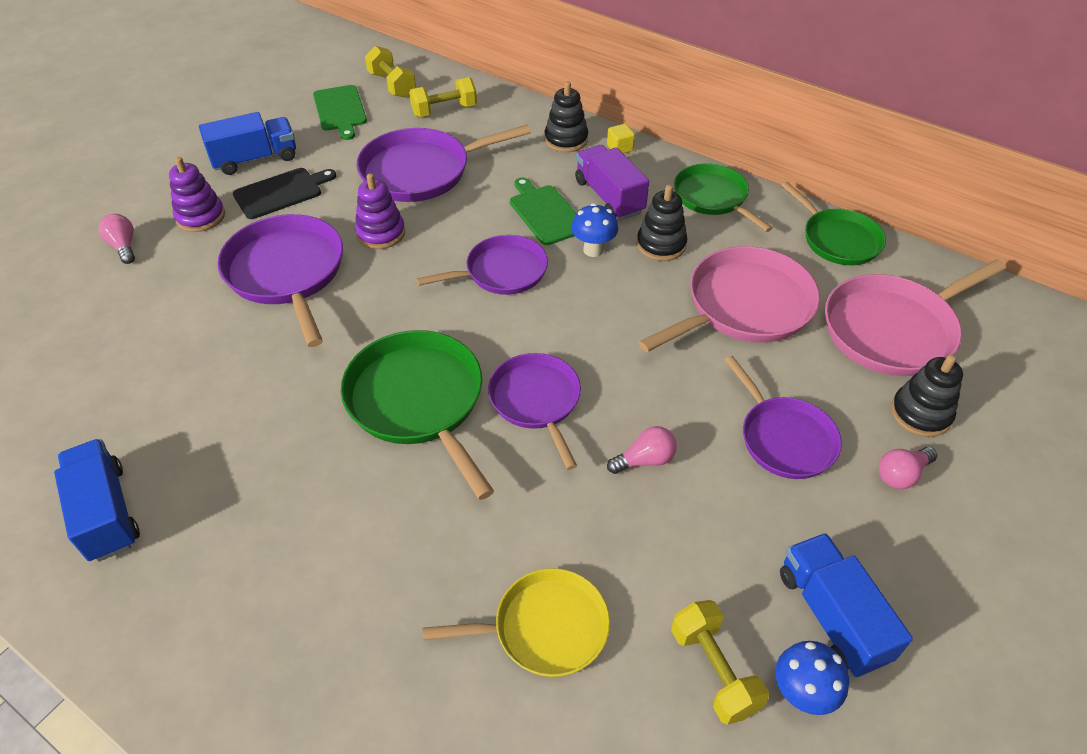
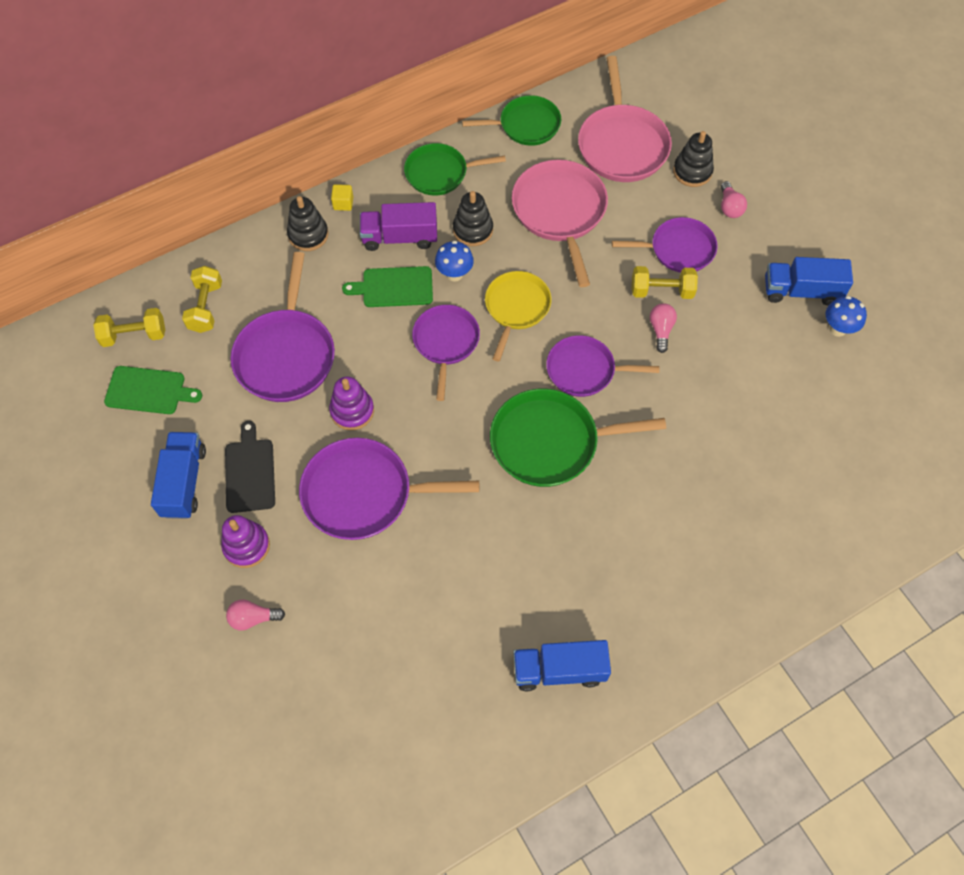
camera: 65 degrees left, 15 degrees up
yellow pan [422,568,610,677] -> yellow pan moved to [485,271,551,361]
yellow dumbbell [671,600,769,725] -> yellow dumbbell moved to [632,266,698,299]

